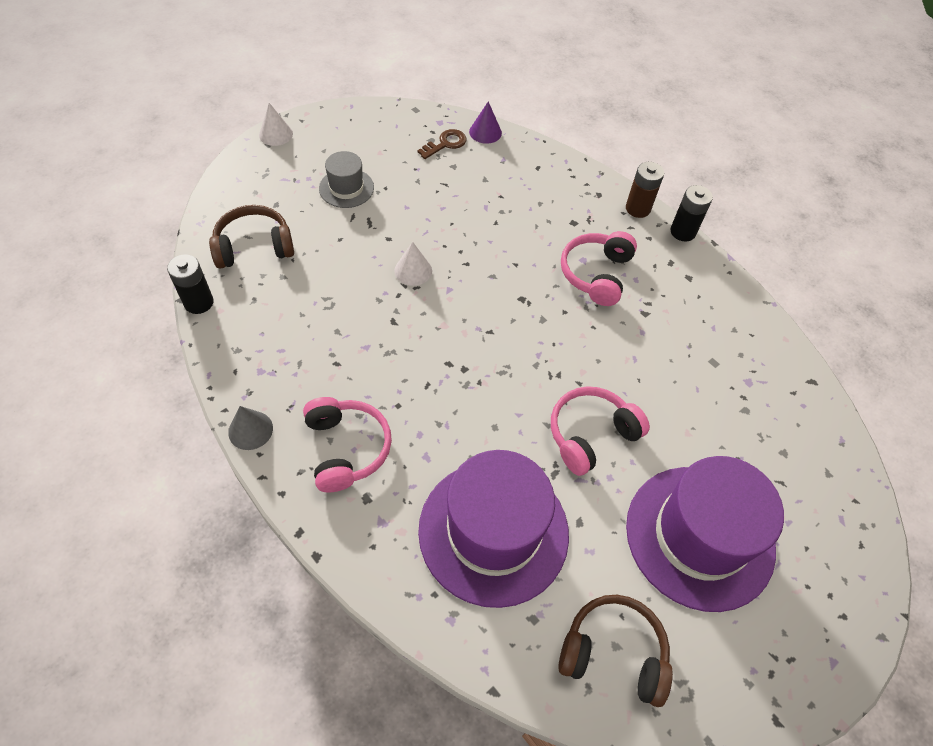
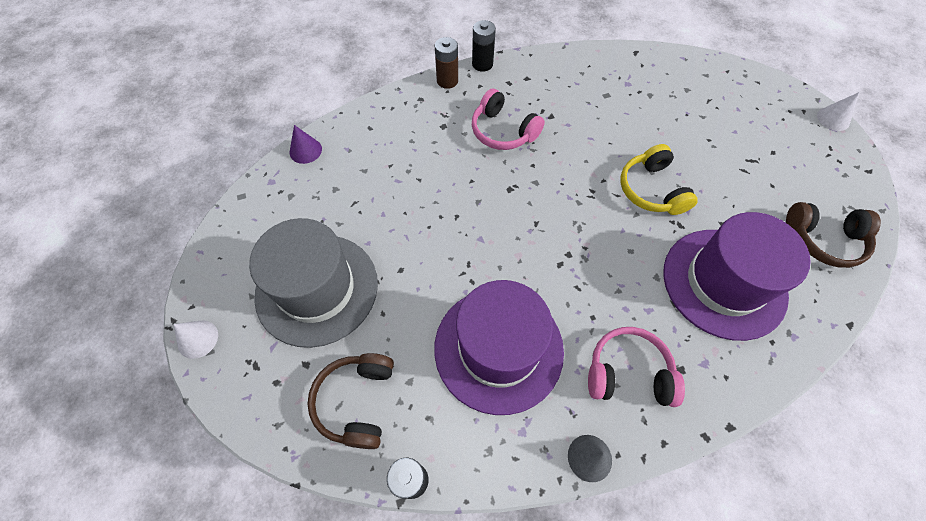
camera: 65 degrees left, 5 degrees up
grey hat [319,151,374,208] -> grey hat [249,218,378,348], size x2.07
white cone [394,242,432,286] -> white cone moved to [817,92,859,131]
brown key [417,129,467,159] -> none
pink headphones [551,386,650,476] -> yellow headphones [620,144,698,215]
brown headphones [558,595,673,707] -> brown headphones turned 120 degrees counterclockwise [786,202,881,268]
purple hat [626,456,784,612] -> purple hat moved to [434,280,564,415]

